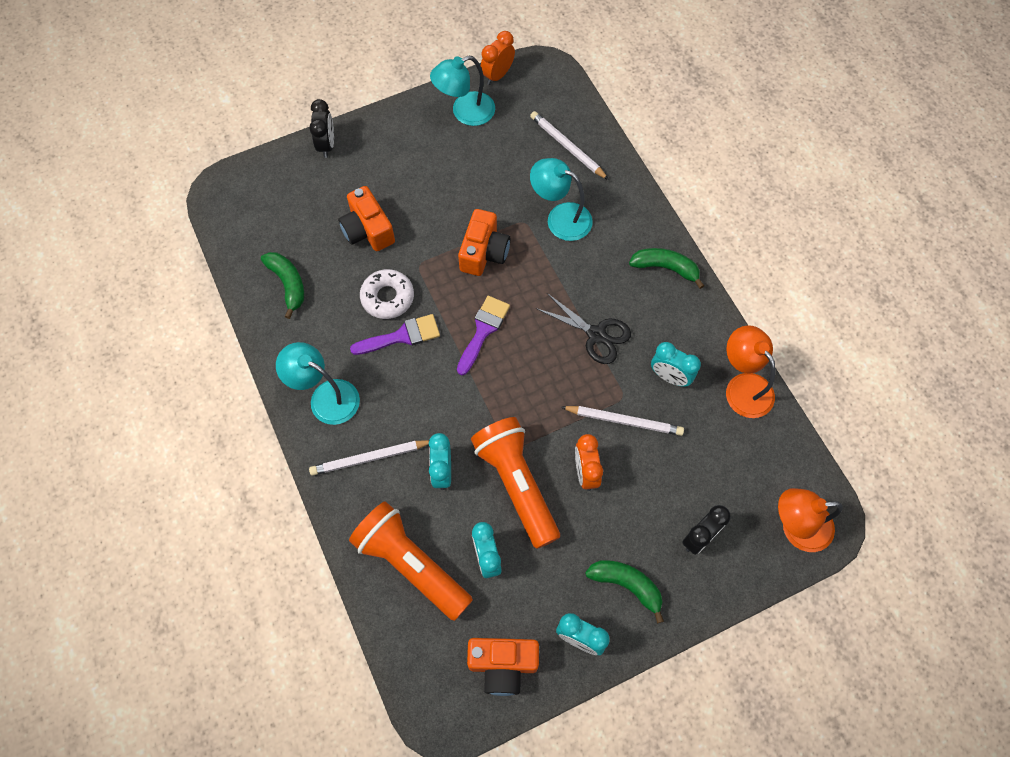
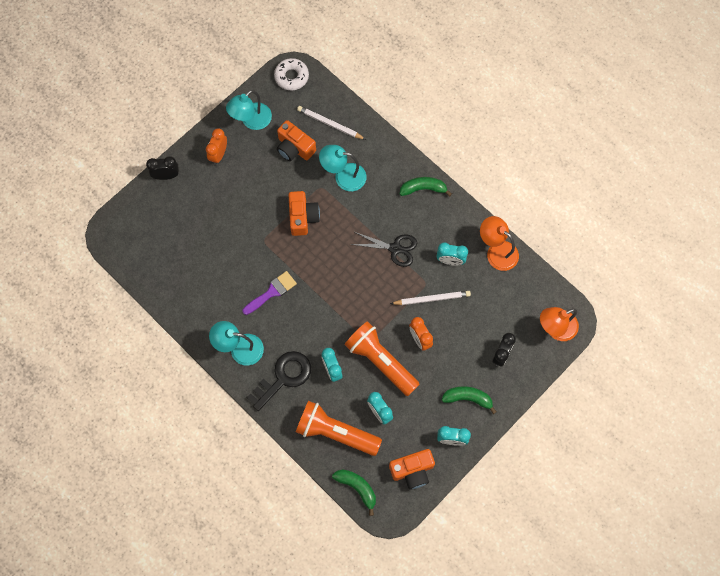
camera: 20 degrees left, 5 degrees up
green banana [261,252,304,319] -> green banana moved to [332,469,376,516]
black clock [309,99,334,158] -> black clock turned 75 degrees counterclockwise [146,156,179,180]
white pencil [309,440,429,476] -> black key [247,351,311,411]
orange camera [338,186,395,251] -> orange camera moved to [277,120,316,161]
white donut [360,269,414,319] -> white donut moved to [274,58,309,90]
purple brush [457,296,510,375] -> none
orange clock [481,31,515,85] -> orange clock moved to [206,129,227,165]

